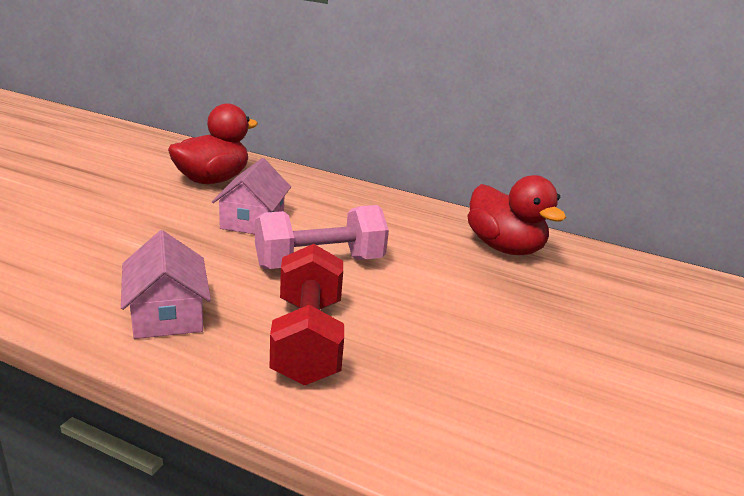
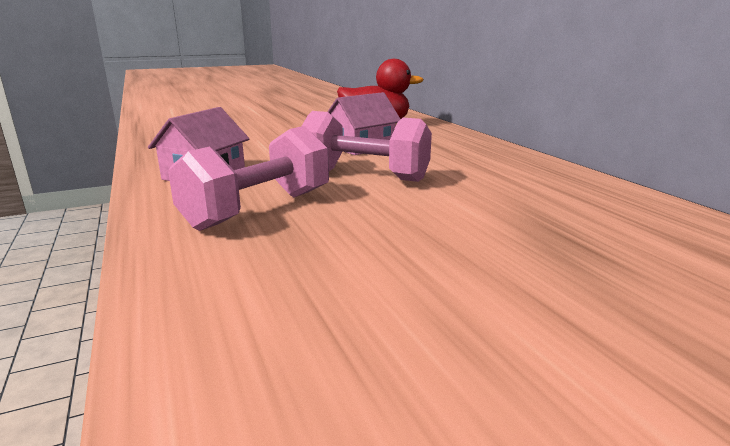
camera: 45 degrees right, 5 degrees down
red dumbbell [270,244,344,385] -> pink dumbbell [168,126,329,231]
red duck [468,175,566,255] -> none

